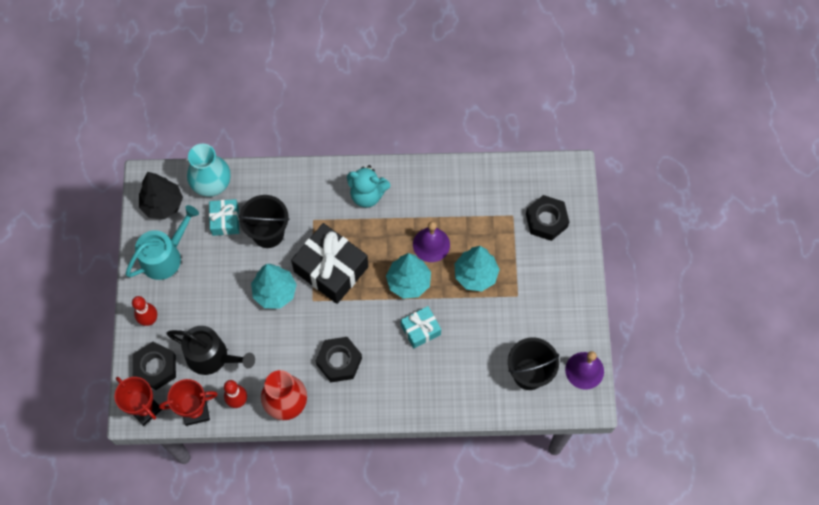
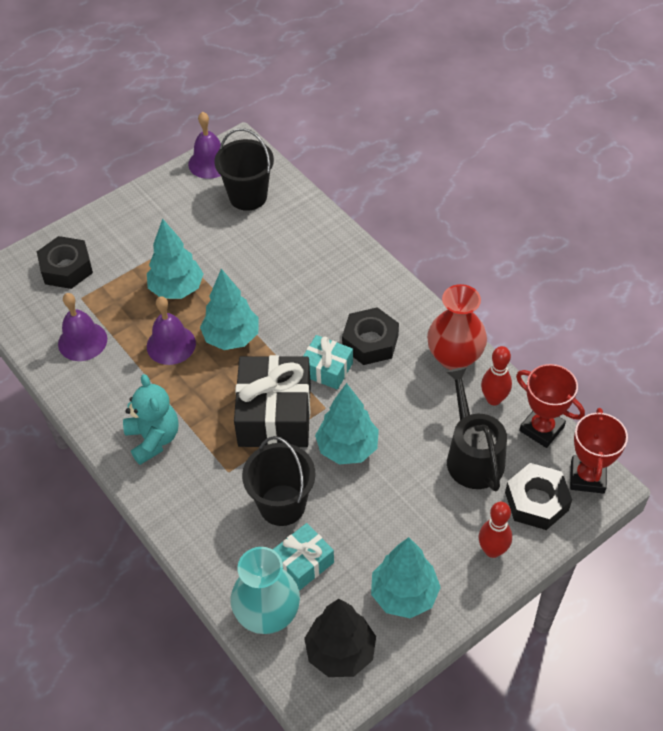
camera: 125 degrees left, 15 degrees down
turquoise watering can [126,205,199,280] -> turquoise tree [371,537,441,618]
turquoise gift [401,306,441,349] -> turquoise gift moved to [303,335,353,390]
none -> purple bell [58,293,107,361]

